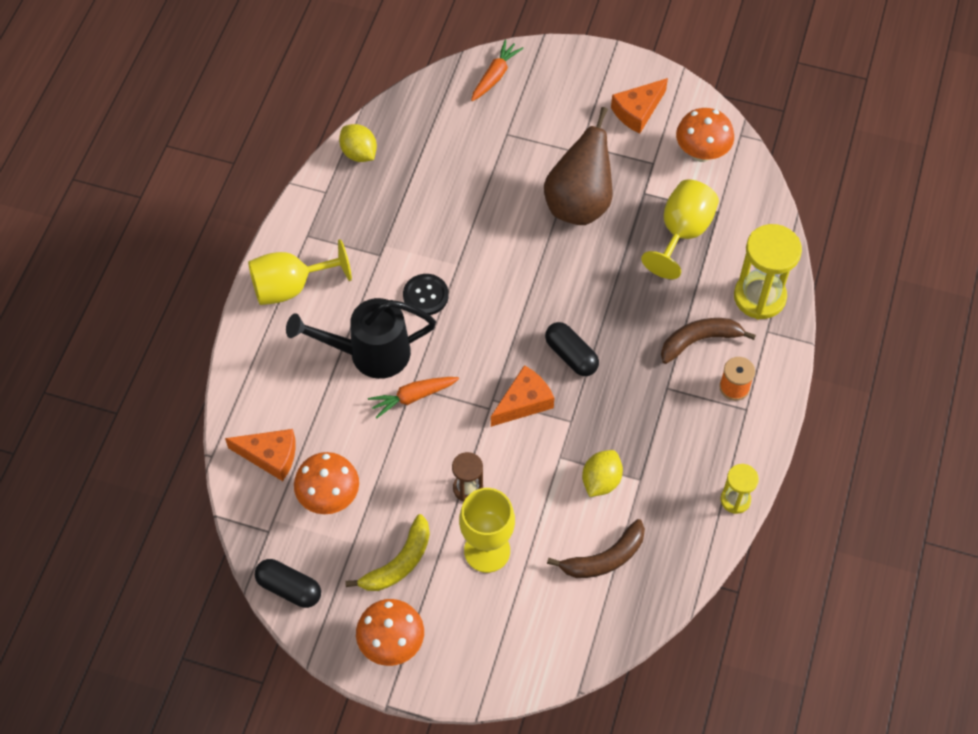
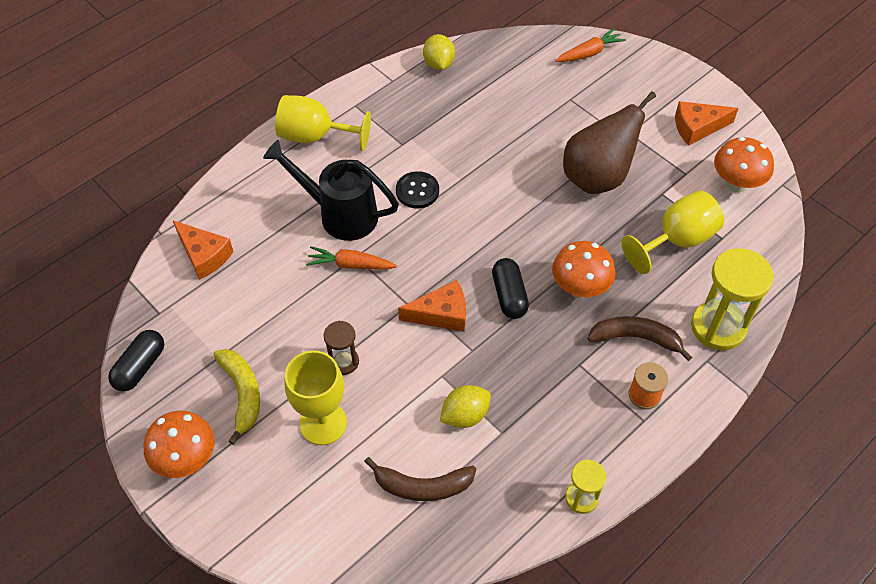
camera: 30 degrees right, 5 degrees down
black capsule [255,559,321,608] -> black capsule turned 60 degrees clockwise [108,330,164,392]
orange mushroom [294,452,359,514] -> orange mushroom moved to [552,241,615,298]
yellow banana [345,514,430,591] -> yellow banana turned 90 degrees counterclockwise [213,349,260,445]

